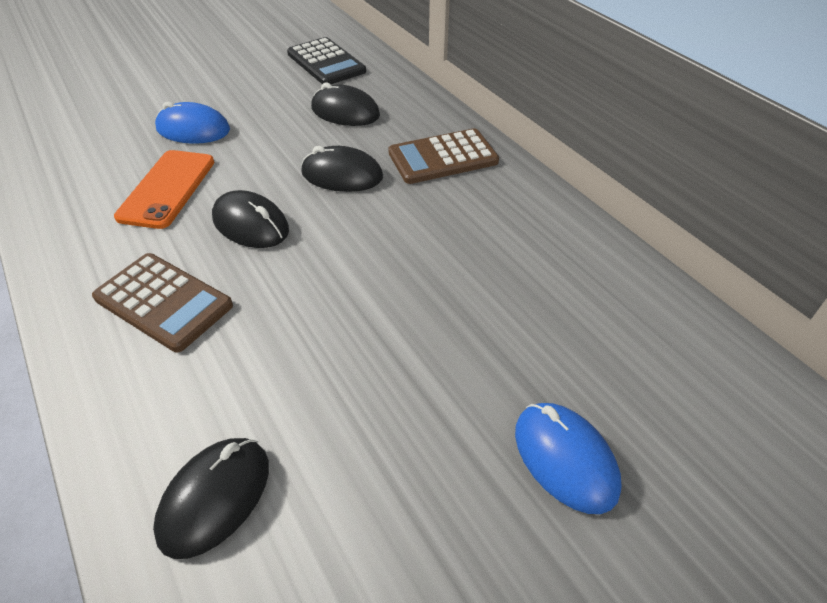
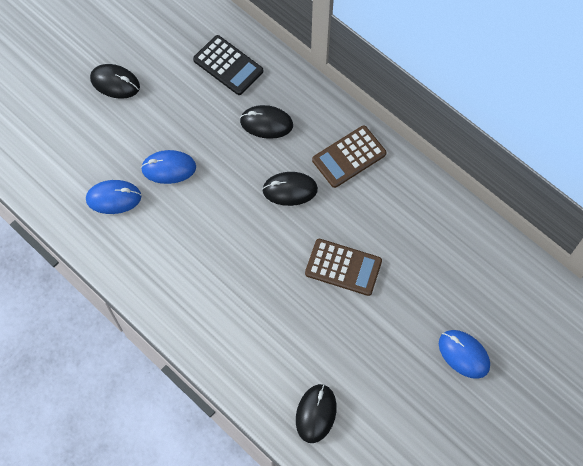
camera: 15 degrees left, 20 degrees up
brown calculator [92,253,233,352] -> brown calculator moved to [305,239,382,296]
orange phone [114,150,214,229] -> none
black mouse [212,190,289,248] -> black mouse moved to [90,64,140,99]
none -> blue mouse [86,180,141,214]

